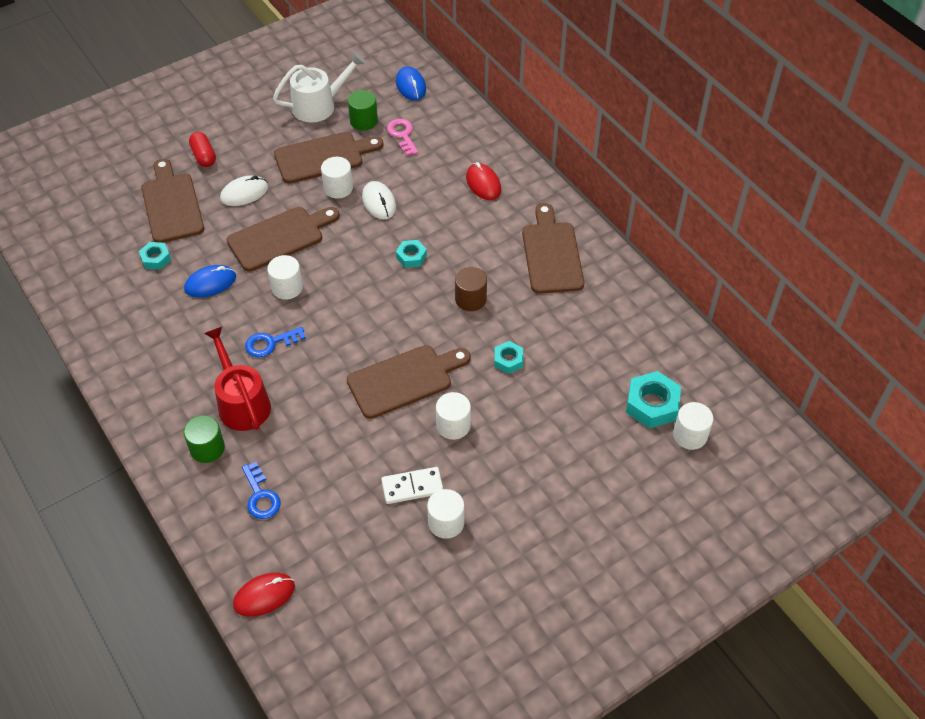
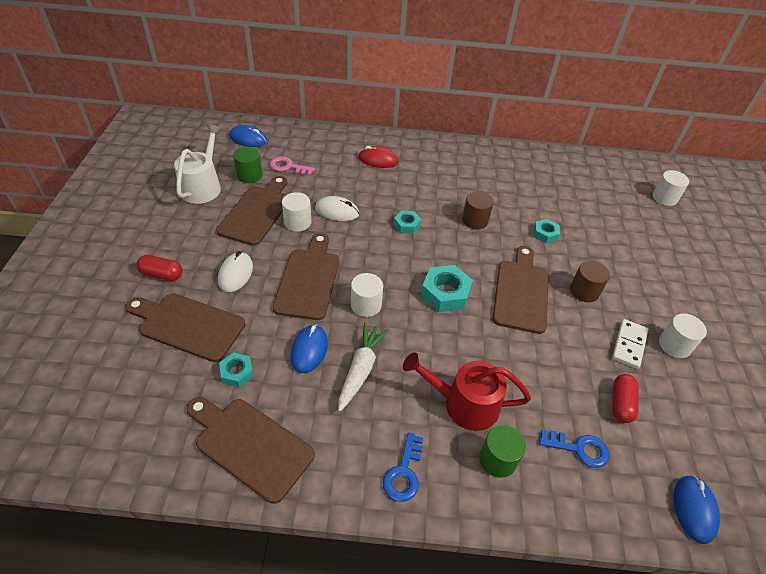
camera: 55 degrees left, 5 degrees down
red mouse [233,573,295,617] -> blue mouse [674,475,720,544]
blue key [245,327,306,357] -> blue key moved to [382,432,423,502]
white cylinder [436,392,471,440] -> brown cylinder [570,261,610,302]
brown cutting board [522,203,584,294] -> brown cutting board moved to [186,397,315,504]
turquoise nut [626,371,681,429] -> turquoise nut moved to [421,265,473,312]
none -> white carrot [338,323,389,411]
none -> red capsule [612,374,639,423]

